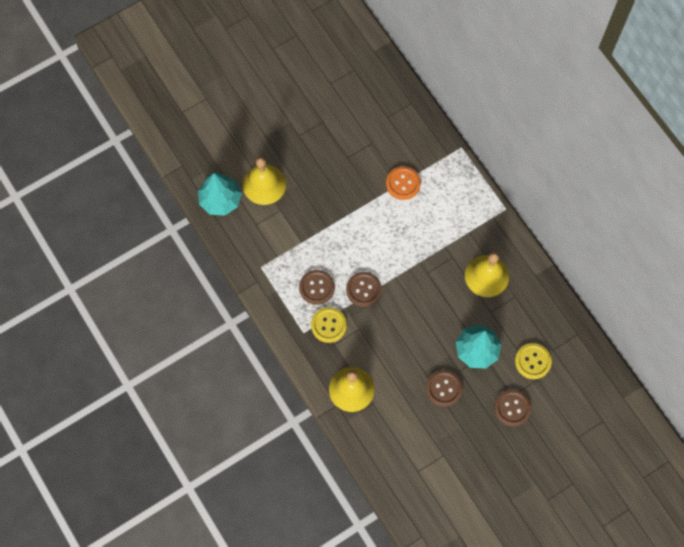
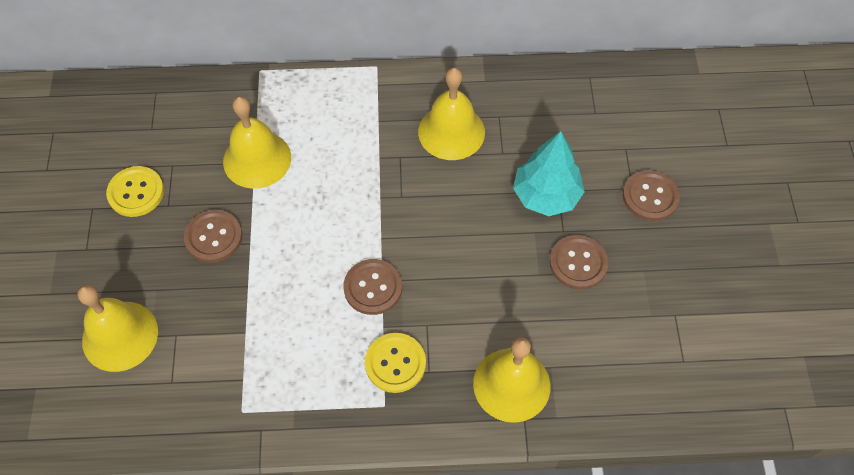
camera: 60 degrees left, 10 degrees down
turquoise tree [198,172,242,216] -> none
brown button [299,270,335,305] -> brown button moved to [184,210,242,263]
orange button [386,166,421,200] -> yellow bell [223,97,291,189]
yellow button [515,343,552,379] -> yellow button moved to [106,166,164,217]

